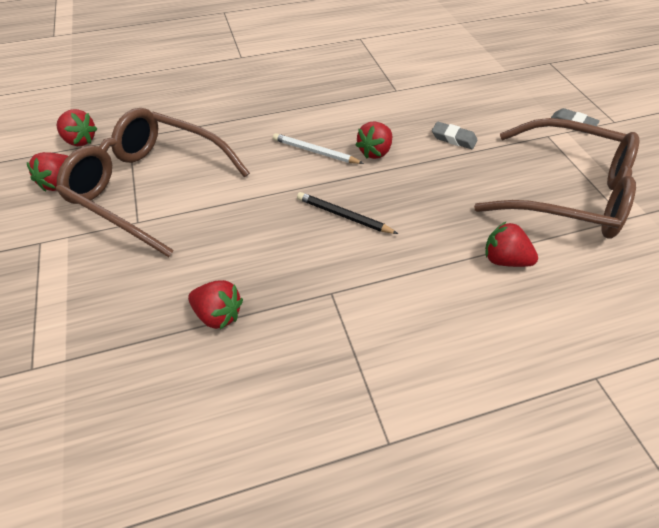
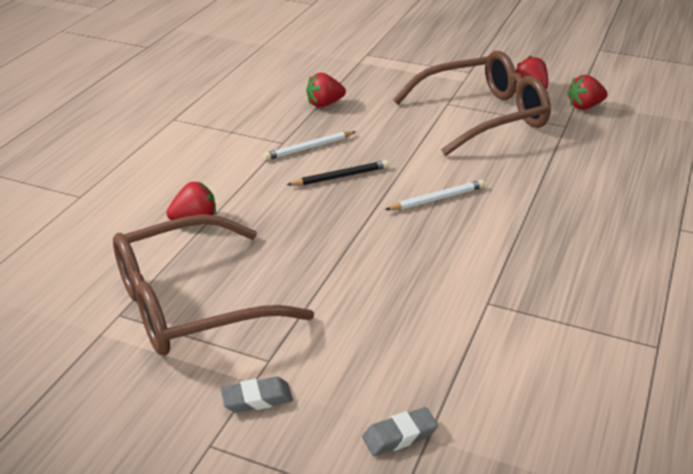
camera: 130 degrees right, 15 degrees down
red strawberry [356,121,392,159] -> none
grey eraser [432,122,478,149] -> grey eraser moved to [362,407,438,456]
none -> white pencil [263,131,356,160]

